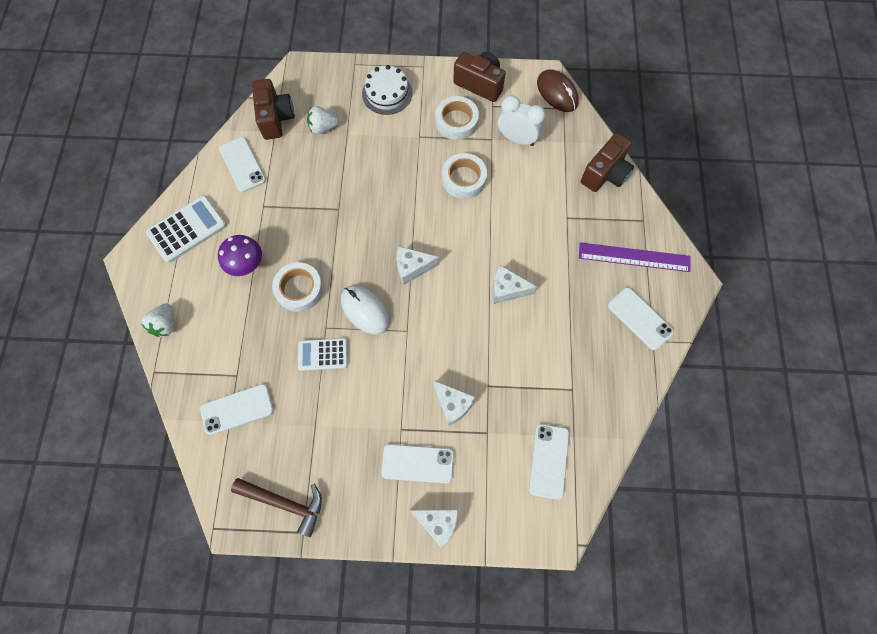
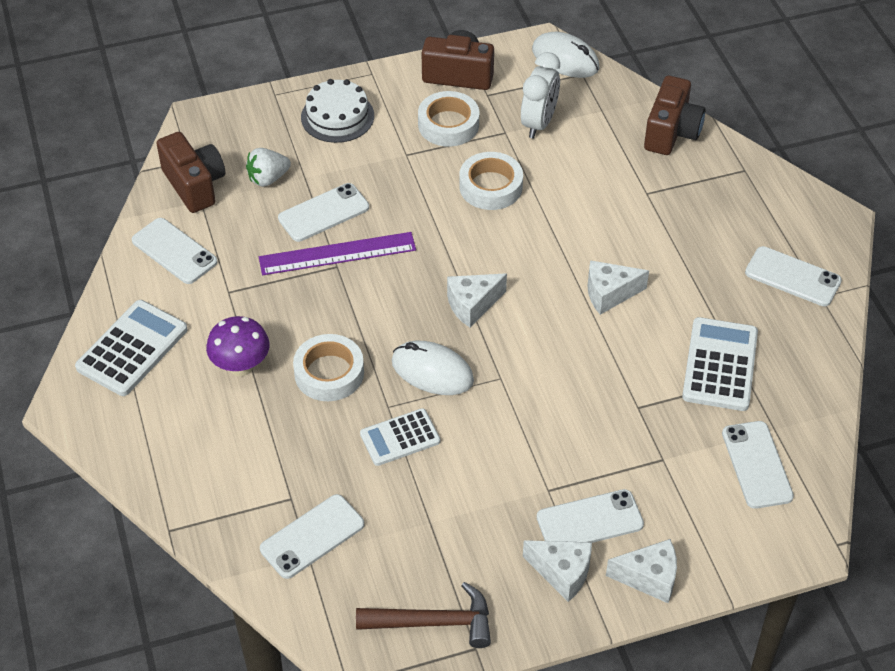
camera: 20 degrees left, 20 degrees down
white strawberry [141,303,174,337] -> none
white cheese [433,380,475,426] -> white cheese moved to [523,540,592,602]
white clock [498,95,546,146] -> white clock turned 105 degrees clockwise [521,52,560,139]
brown mouse [537,69,579,112] -> white mouse [532,32,600,78]
purple ruler [579,242,691,272] -> purple ruler moved to [259,232,416,275]
none -> white phone [278,183,369,242]
none -> white calculator [682,317,758,411]

